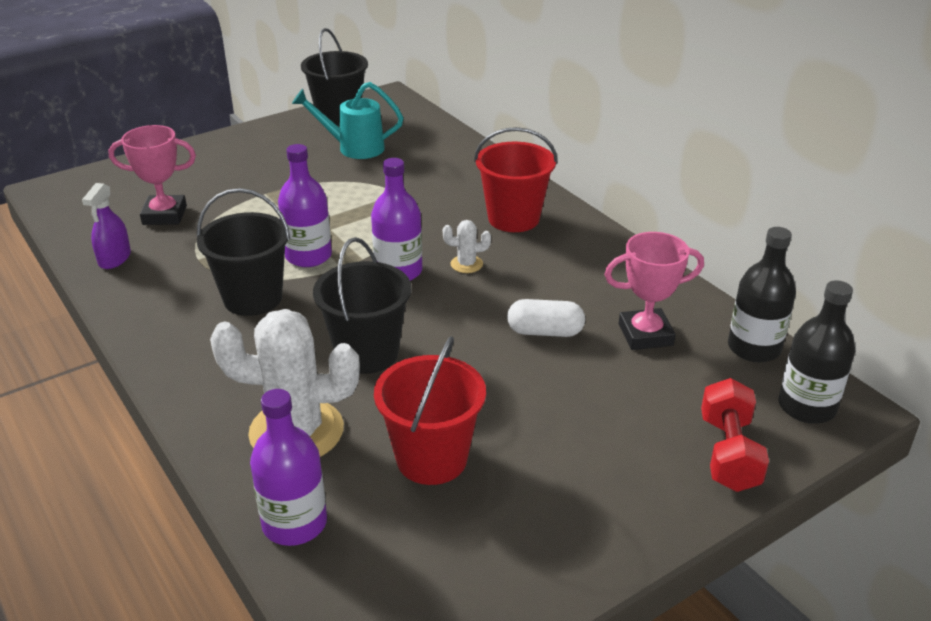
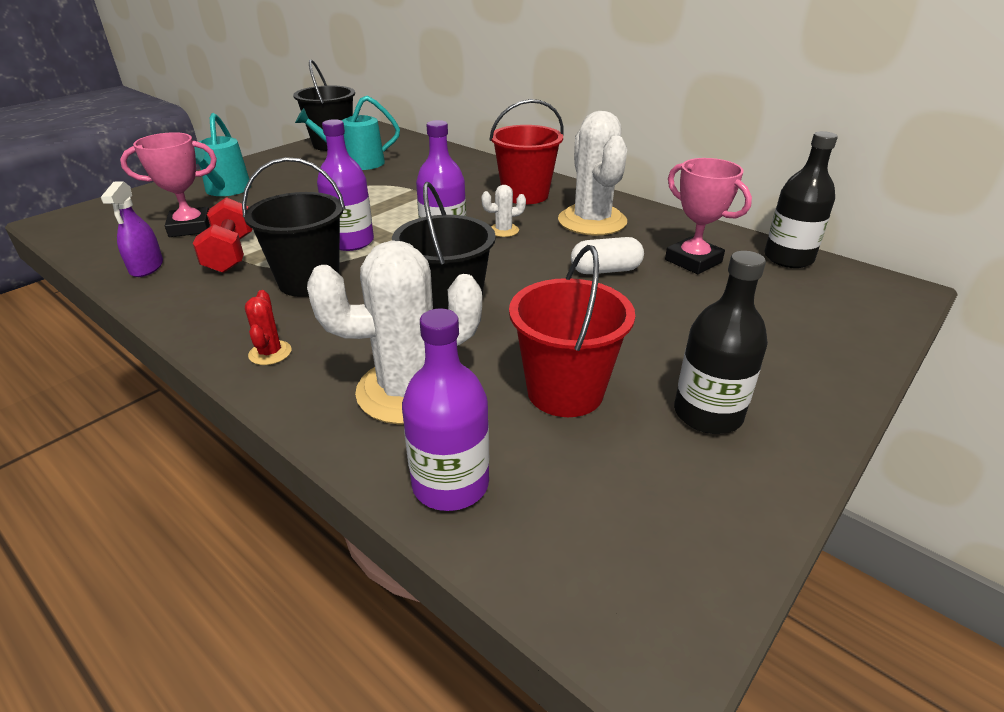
camera: 15 degrees left, 0 degrees up
pink trophy [604,232,704,350] -> pink trophy turned 75 degrees clockwise [665,158,752,274]
red dumbbell [701,378,769,492] -> red dumbbell moved to [193,197,252,273]
black bottle [779,280,855,424] -> black bottle moved to [674,251,768,434]
none -> turquoise watering can [194,113,251,196]
none -> red cactus [245,290,291,365]
none -> white cactus [558,111,627,236]

